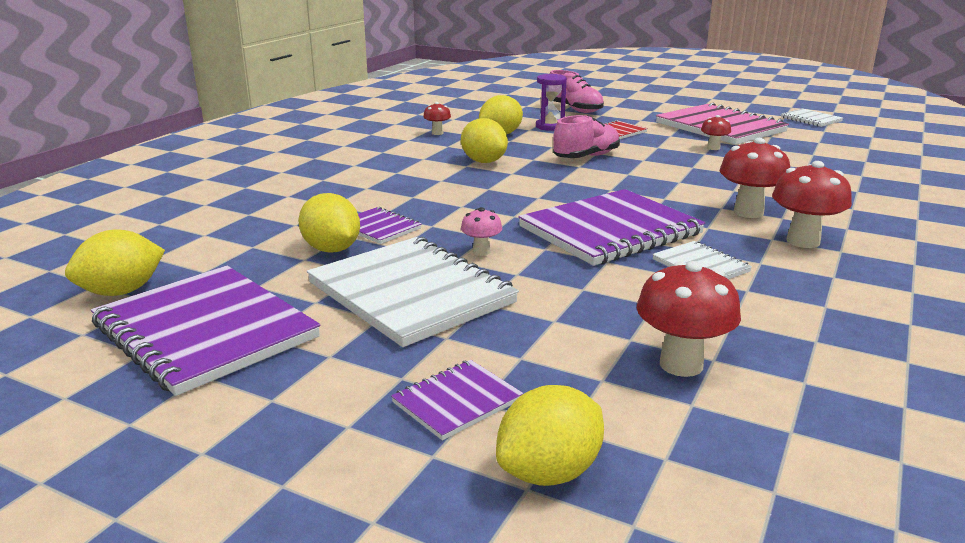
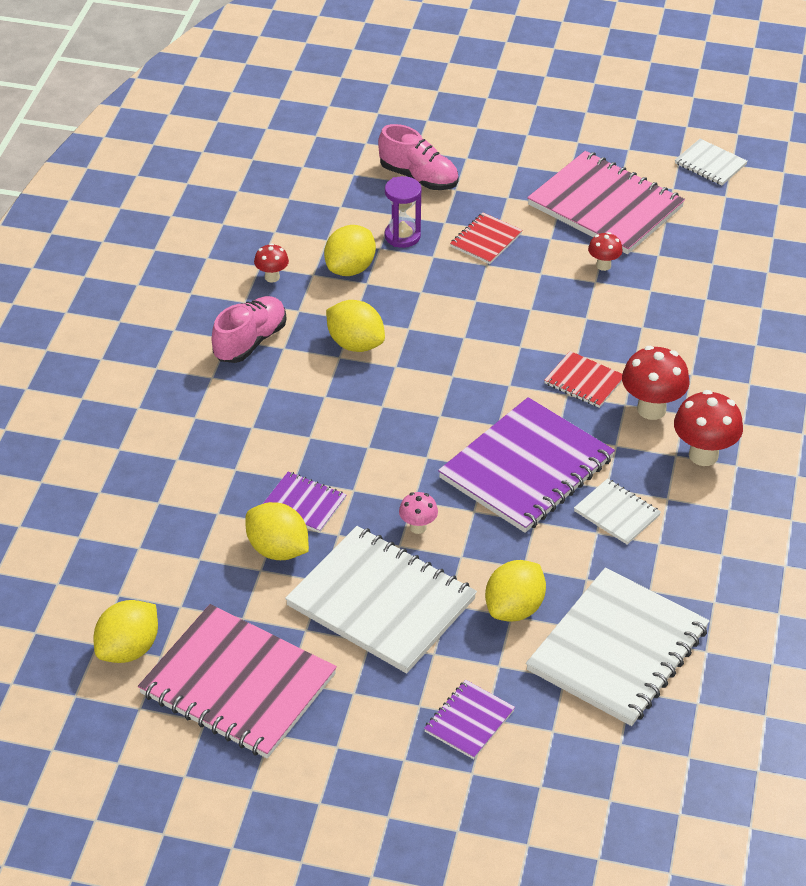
camera: 15 degrees left, 20 degrees up
purple notebook [91,266,320,396] -> pink notebook [138,604,337,759]
yellow lemon [496,385,604,486] -> yellow lemon moved to [485,560,546,622]
pink shoe [553,115,620,158] -> pink shoe moved to [212,296,286,363]
red mushroom [637,261,741,377] -> white notebook [526,568,709,726]
none -> red notebook [544,351,622,408]

